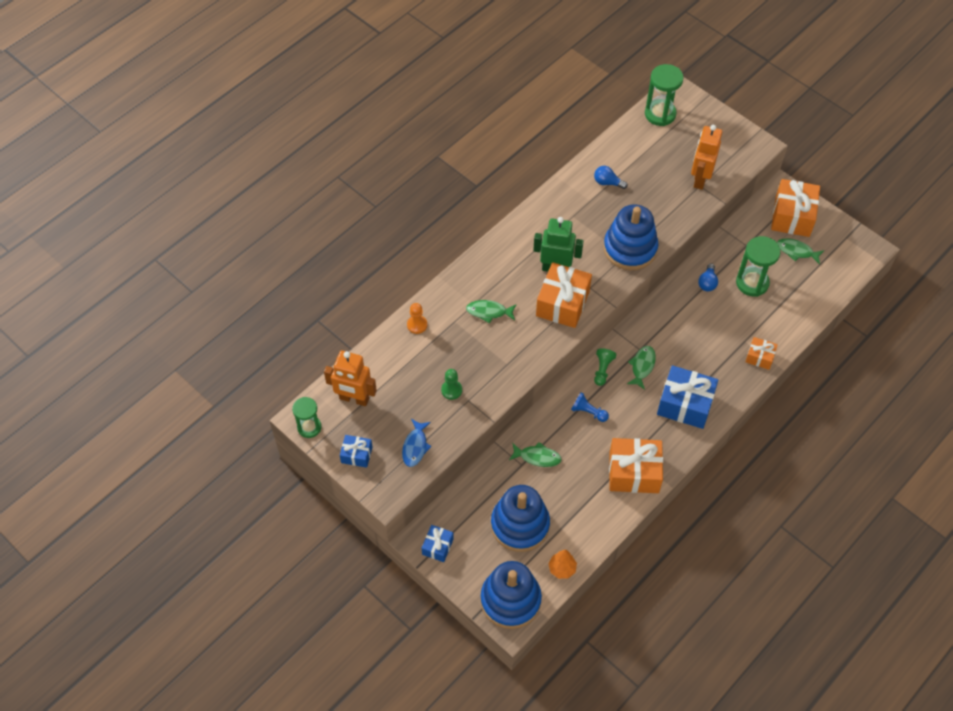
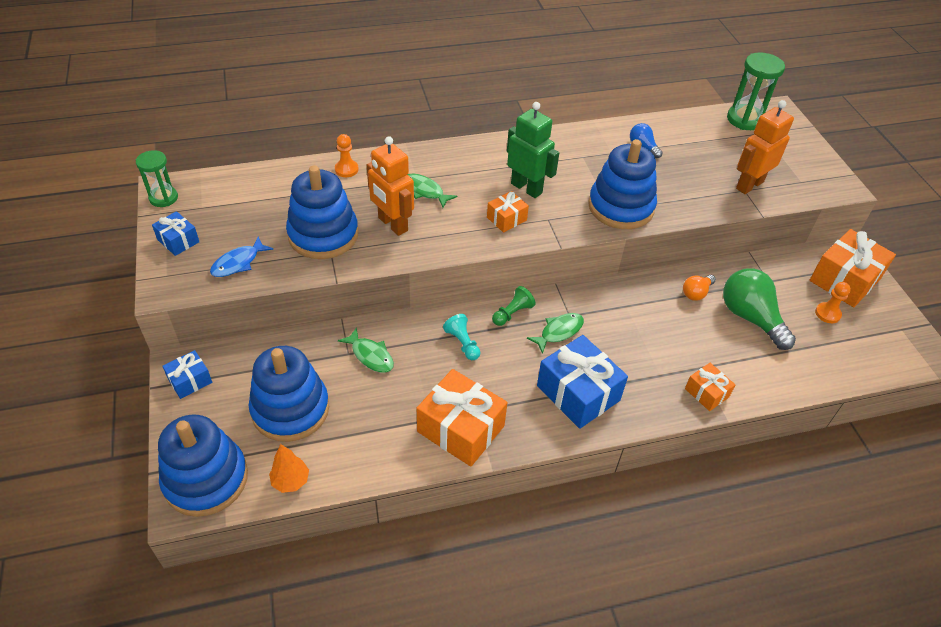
camera: 30 degrees right, 10 degrees down
orange robot [324,351,377,406] -> orange robot moved to [367,136,414,236]
green pawn [441,369,462,400] -> blue stacking toy [286,165,358,259]
orange gift [536,262,592,328] -> orange gift [487,191,529,232], size x0.53
blue pawn [571,392,609,422] -> turquoise pawn [443,314,480,360]
blue light bulb [698,263,718,291] -> orange light bulb [683,275,716,301]
green hourglass [736,236,781,297] -> green light bulb [723,268,796,350]
green fish [777,238,824,265] -> orange pawn [815,282,851,323]

